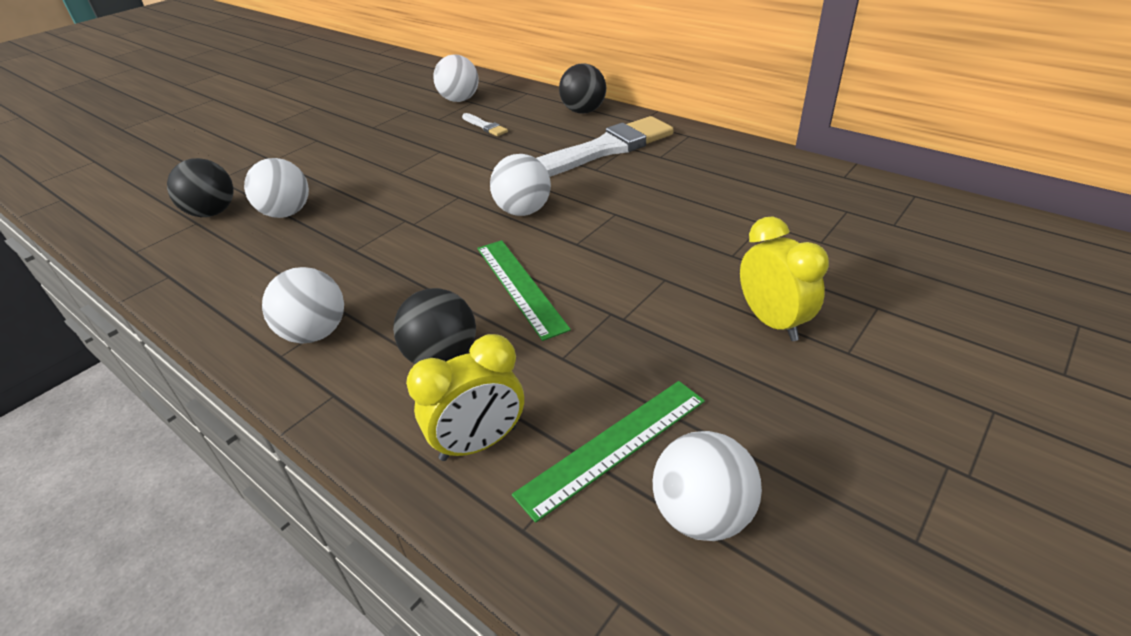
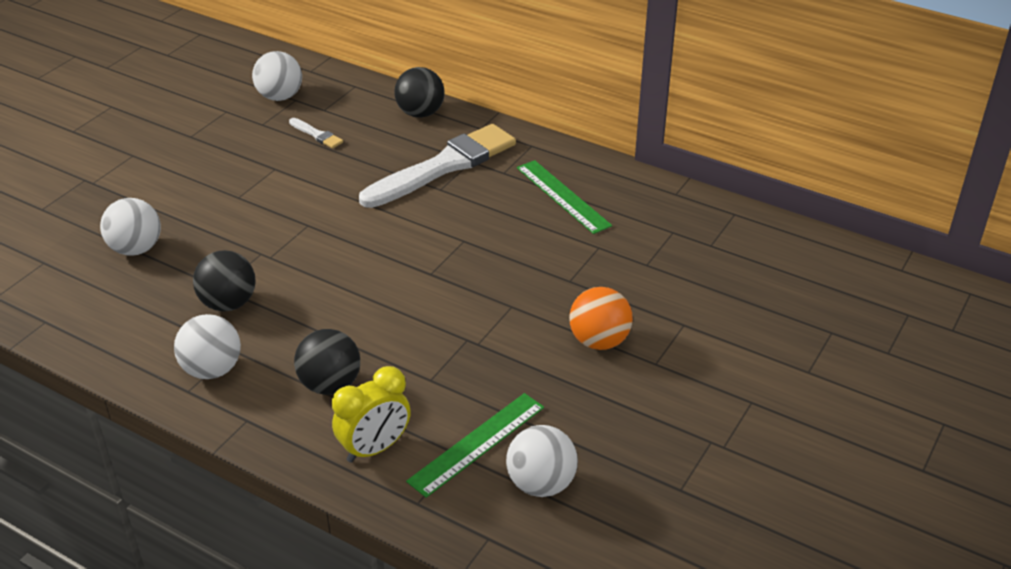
camera: 10 degrees left, 0 degrees up
black ball [167,158,234,217] -> black ball moved to [193,250,256,311]
green ruler [477,240,571,341] -> green ruler moved to [517,160,612,234]
white ball [490,154,551,216] -> none
yellow clock [740,216,829,341] -> orange ball [569,287,633,350]

